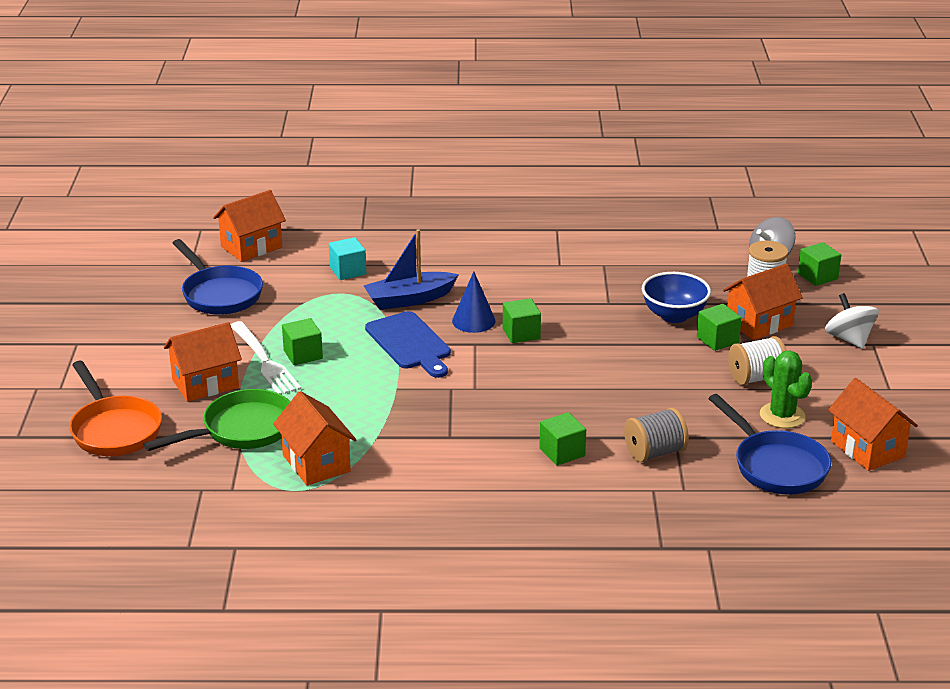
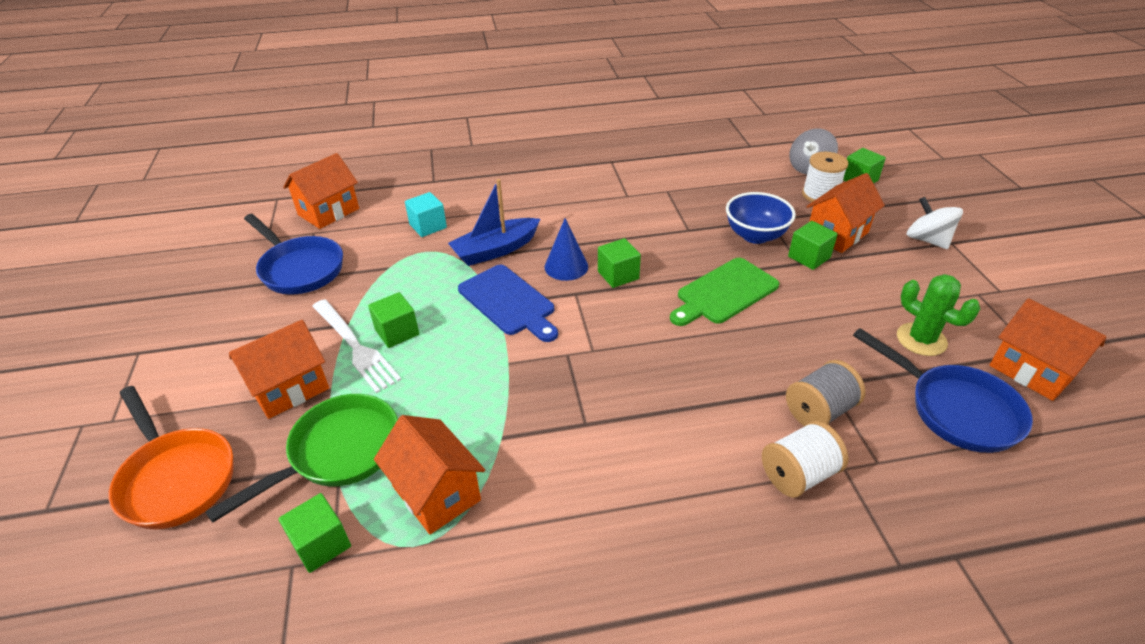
camera: 10 degrees left, 10 degrees up
green cube [539,412,586,466] -> green cube moved to [278,493,351,573]
white spool [728,336,787,385] -> white spool moved to [762,421,848,498]
none -> green cutting board [670,258,779,326]

